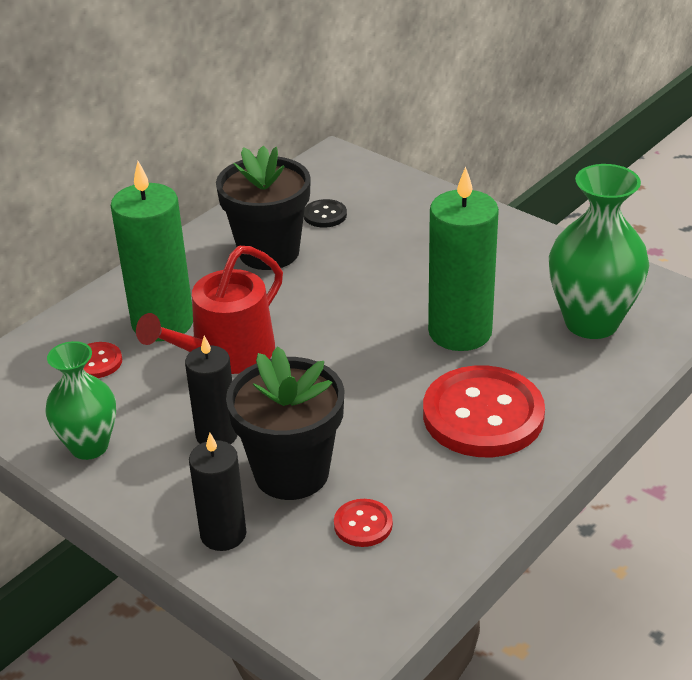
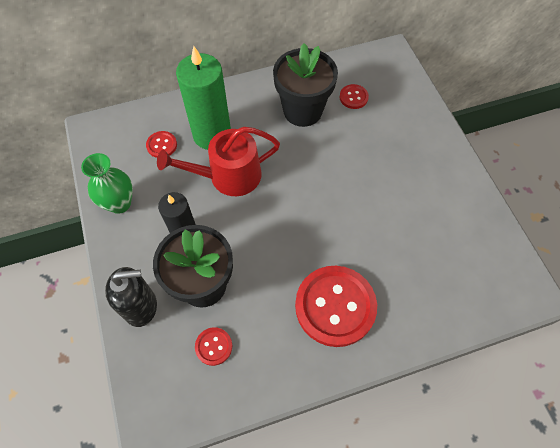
camera: 30 degrees right, 25 degrees up
black candle [189,433,246,551] -> black soap dispenser [105,267,157,327]
black button [304,199,347,228] -> red button [340,84,369,109]
green candle [428,167,499,351] -> none
green vase [549,164,649,339] -> none

